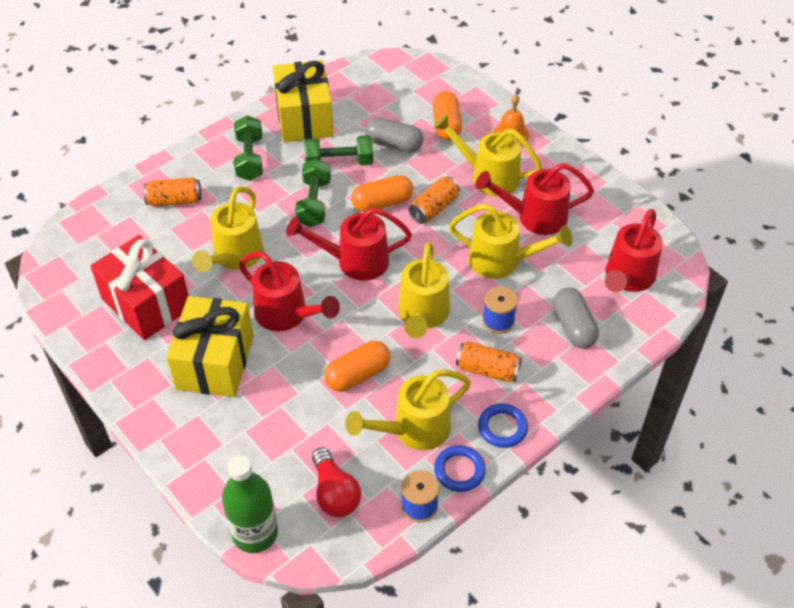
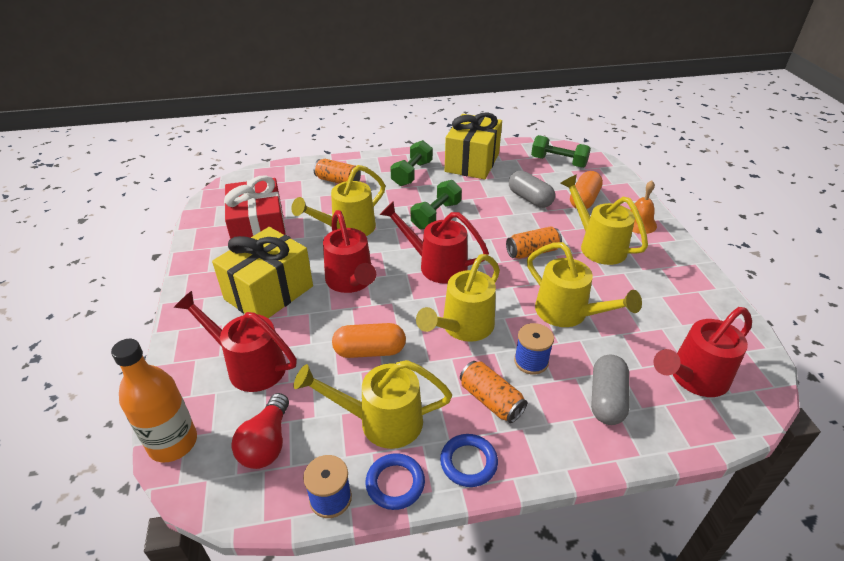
camera: 30 degrees right, 10 degrees down
green bottle [222,455,278,553] -> orange bottle [111,339,197,463]
green dumbbell [304,135,373,165] -> green dumbbell moved to [531,135,591,168]
orange capsule [351,175,413,212] -> none
red watering can [476,163,594,235] -> red watering can moved to [174,291,297,392]

